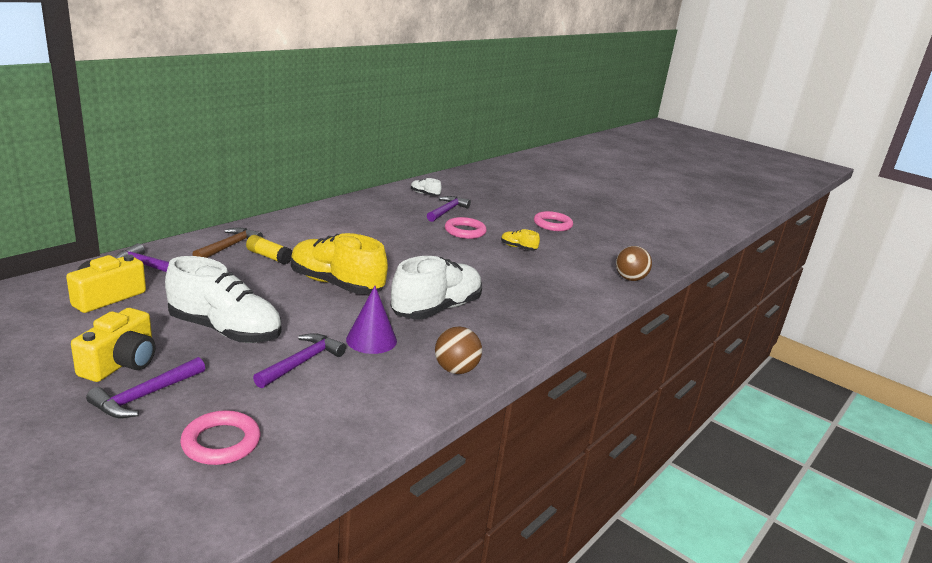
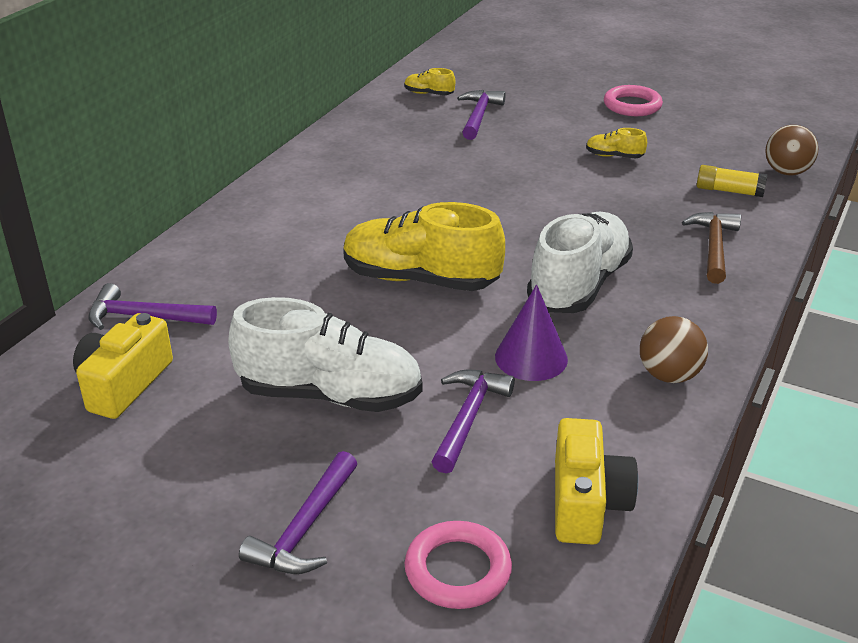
camera: 10 degrees left, 10 degrees up
yellow camera [71,308,155,382] -> yellow camera moved to [555,418,638,545]
brown hammer [192,228,263,258] -> brown hammer moved to [682,212,741,284]
yellow glue stick [246,235,292,265] -> yellow glue stick moved to [697,165,767,197]
white shoe [411,178,442,196] -> yellow shoe [405,68,455,95]
pink ring [445,217,487,239] -> none

